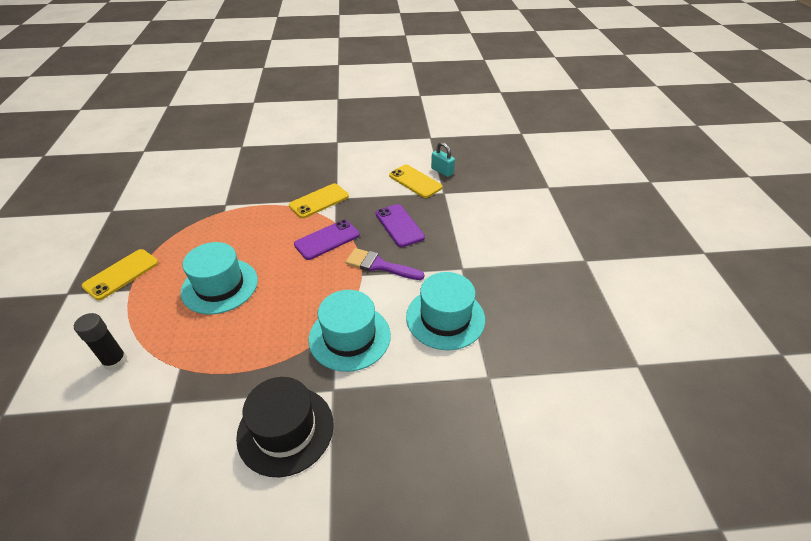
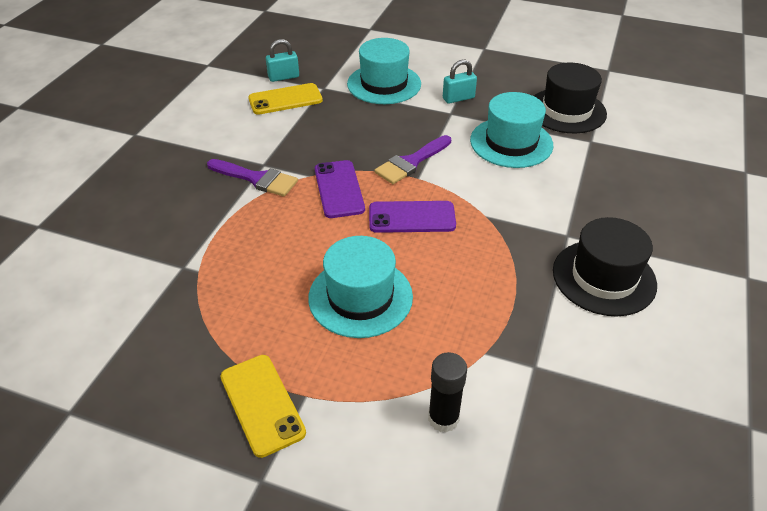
camera: 65 degrees left, 0 degrees up
yellow phone [289,183,349,218] -> purple brush [207,159,298,197]
turquoise hat [309,290,391,372] -> turquoise hat moved to [347,38,421,104]
purple phone [376,204,425,247] -> purple phone moved to [369,201,456,233]
none -> turquoise padlock [443,60,477,104]
none -> black hat [534,63,607,133]

